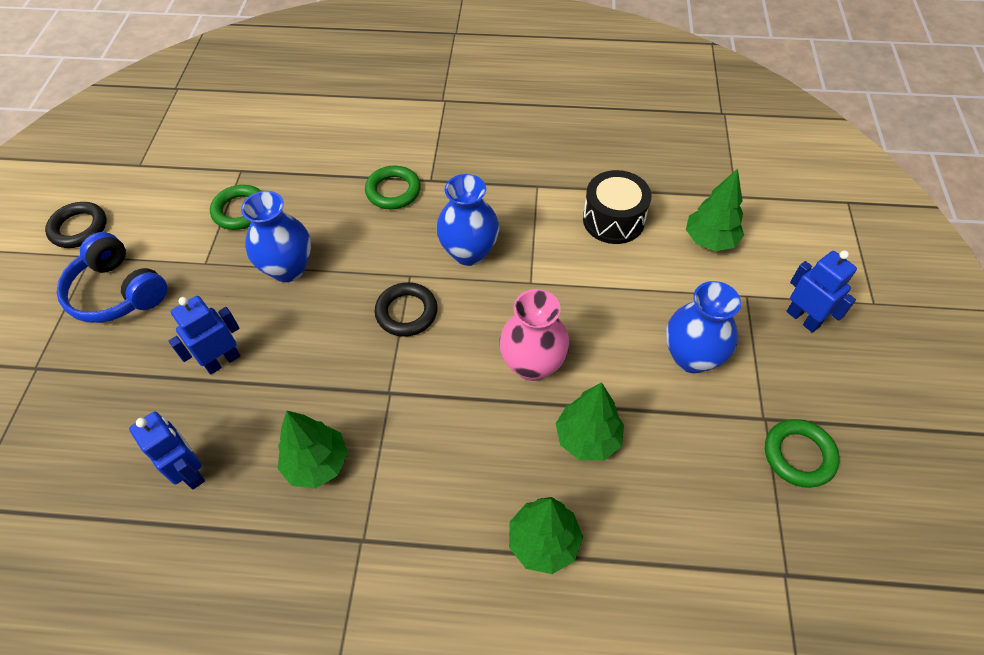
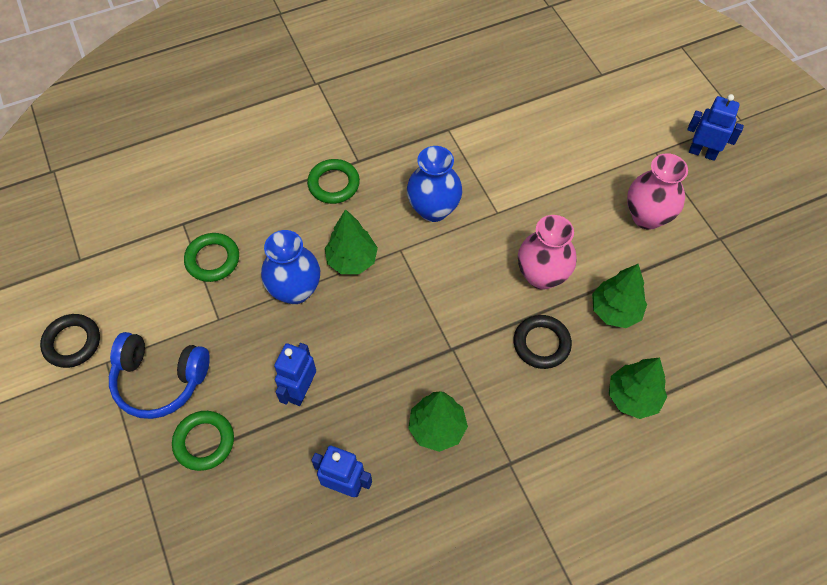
camera: 30 degrees left, 5 degrees up
black ring [375,282,438,337] -> black ring moved to [514,315,572,369]
black drum [583,170,652,244] -> none
blue vase [666,281,741,373] -> pink vase [627,153,688,230]
green tree [686,169,744,251] -> green tree moved to [325,209,378,274]
green ring [765,419,840,488] -> green ring moved to [172,411,234,471]

